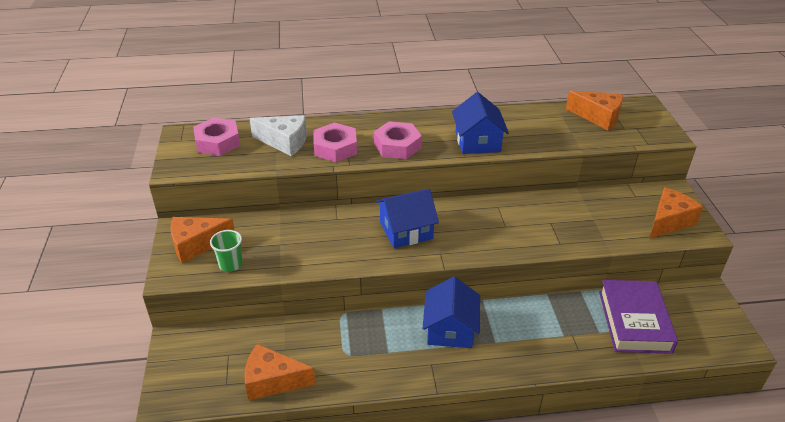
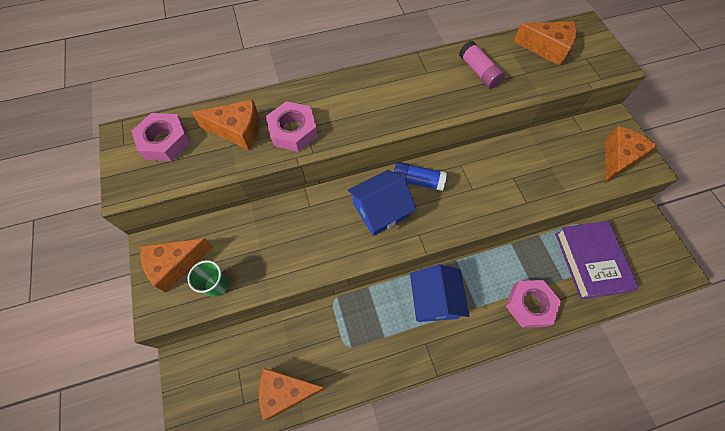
camera: 10 degrees left, 25 degrees up
white cheese [249,116,307,156] -> orange cheese [192,100,260,150]
pink nut [374,121,422,159] -> pink nut moved to [506,280,561,328]
blue house [452,92,509,154] -> none
none -> blue glue stick [394,162,447,191]
none -> pink glue stick [459,41,505,88]

